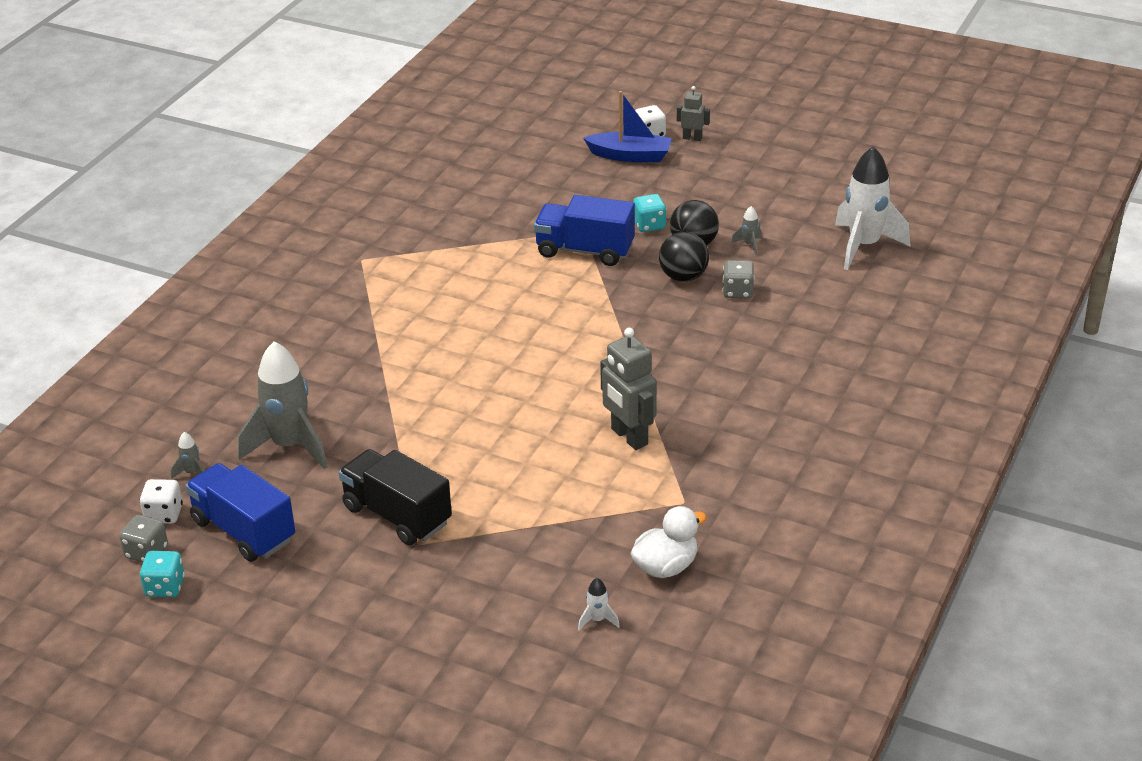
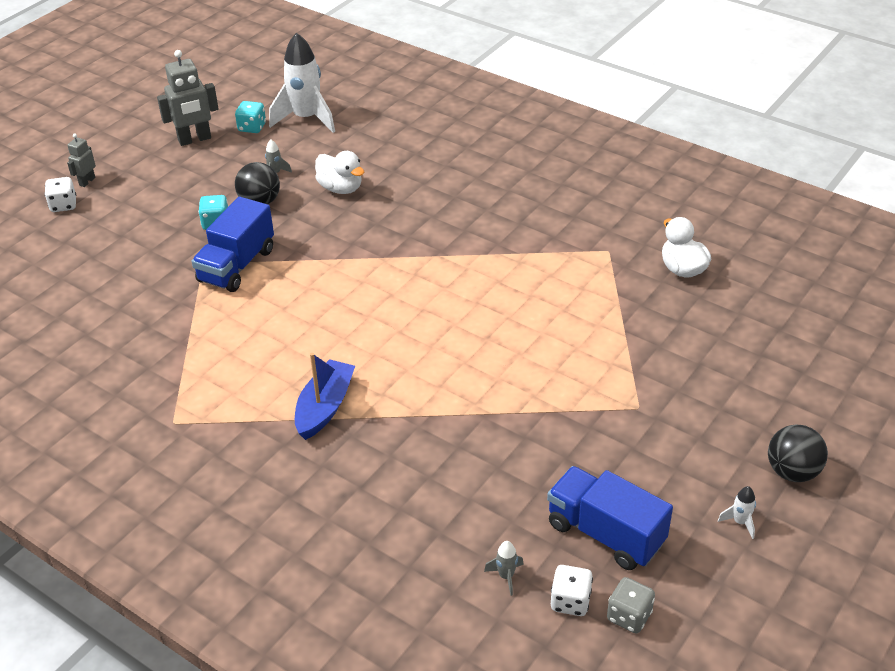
camera: 80 degrees left, 5 degrees up
turquoise dice [140,551,185,597] -> turquoise dice moved to [235,101,266,133]
blue truck [185,463,295,562] -> blue truck turned 75 degrees clockwise [547,466,673,570]
grey rocket [238,341,328,469] -> none
black truck [339,449,452,545] -> none
white rocket [578,578,620,631] -> white rocket moved to [718,486,756,539]
blue boat [583,91,672,162] -> blue boat moved to [295,353,355,440]
grey robot [600,328,657,450] -> grey robot moved to [157,50,219,146]
black ball [659,232,709,282] -> black ball moved to [768,424,828,482]
grey dice [722,260,754,298] -> white duck [315,151,365,194]

